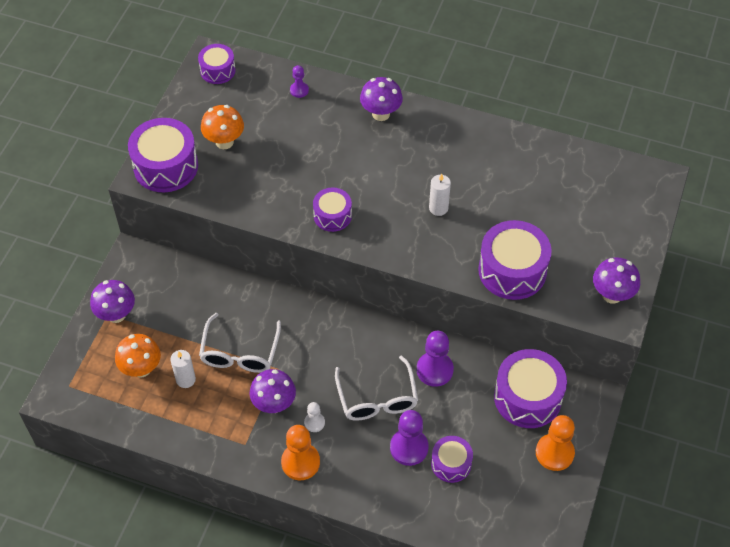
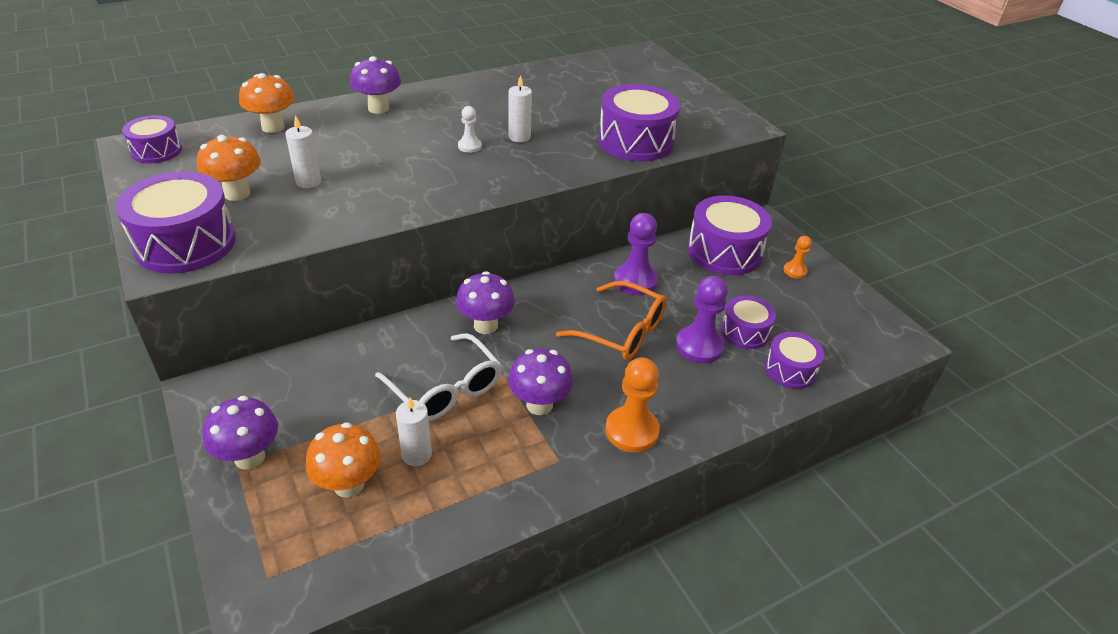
camera: 50 degrees left, 15 degrees down
purple pawn [290,65,309,98] -> orange mushroom [239,73,295,133]
white pawn [304,402,325,432] -> white pawn moved to [458,106,482,153]
purple drum [313,187,352,232] -> purple drum moved to [765,332,824,389]
white glasses [335,355,418,421] -> orange glasses [556,281,667,360]
orange pawn [536,415,575,471] -> orange pawn [783,236,812,279], size x0.55
purple mushroom [593,257,640,304] -> purple mushroom moved to [456,271,515,334]
none -> white candle [285,115,321,188]

